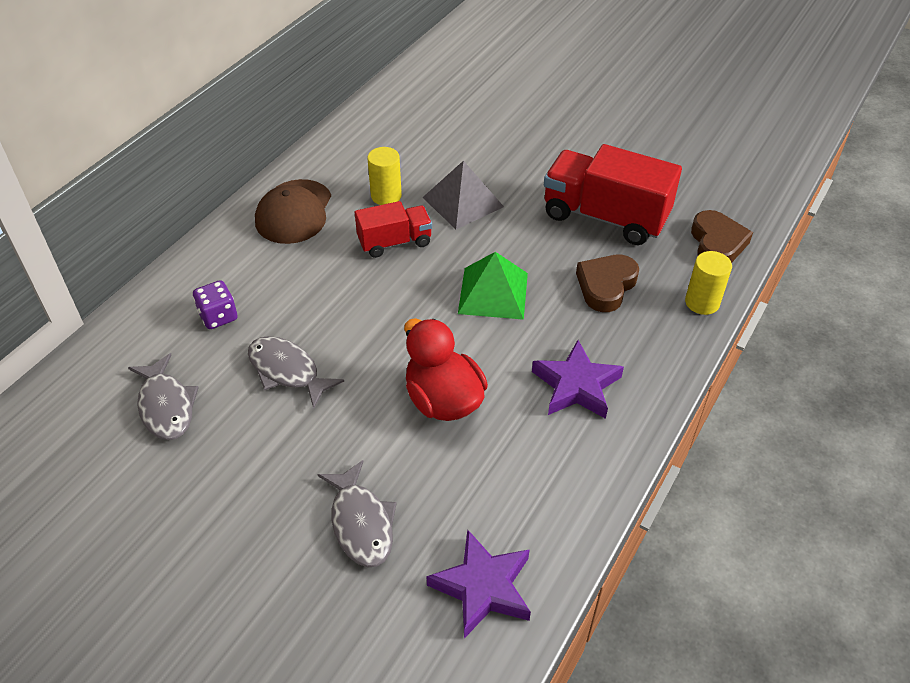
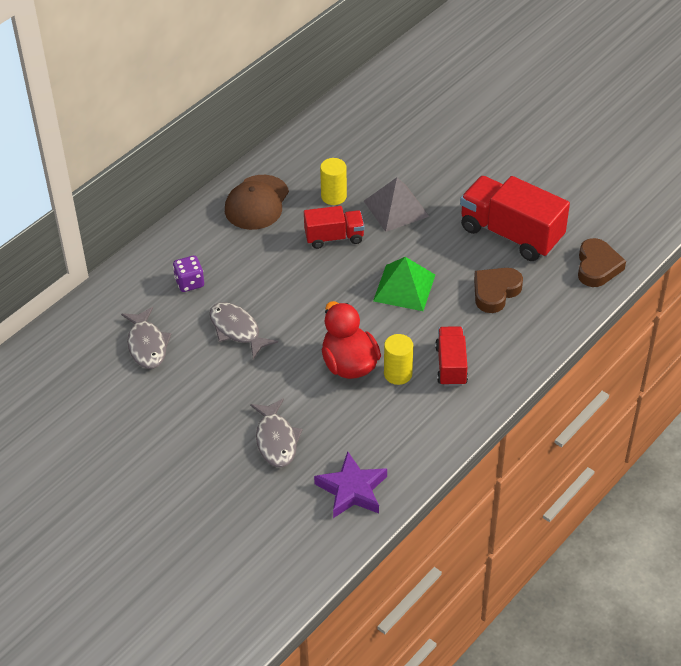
camera: 10 degrees right, 0 degrees up
purple star [532,340,624,419] -> red truck [435,326,468,387]
yellow cylinder [685,251,732,315] -> yellow cylinder moved to [384,334,413,385]

